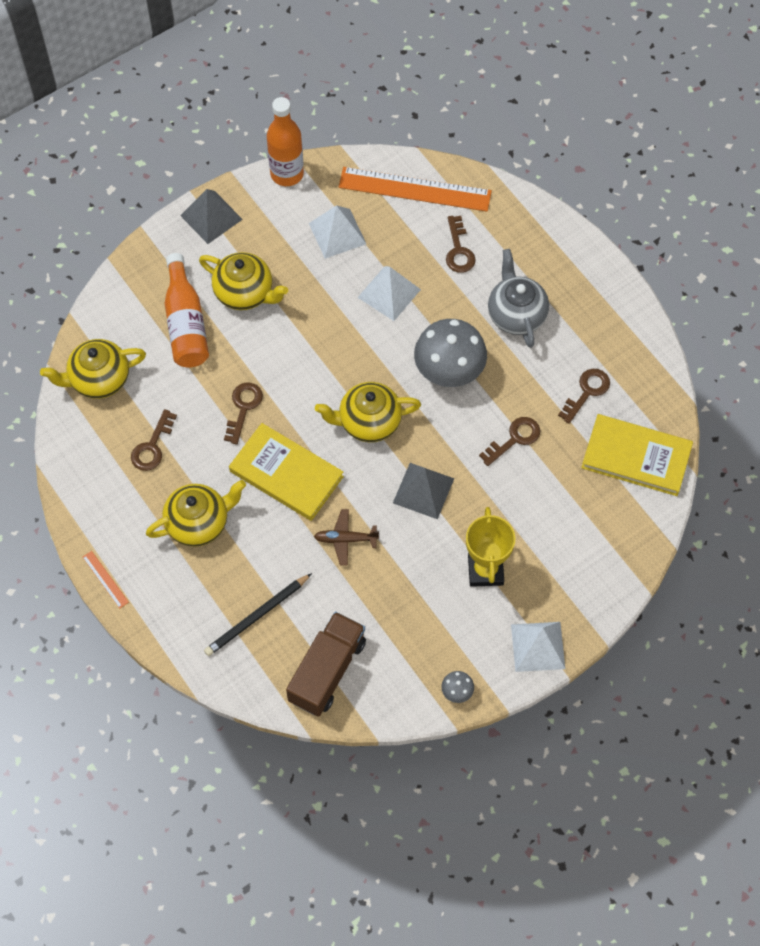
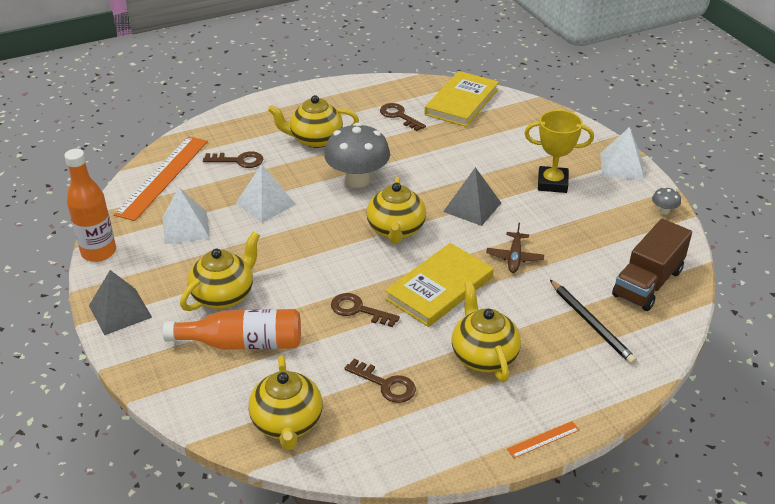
camera: 80 degrees left, 25 degrees down
brown truck [286,612,366,717] -> brown truck turned 90 degrees counterclockwise [612,219,692,311]
brown key [479,417,540,466] -> none
grey teapot [488,249,549,348] -> yellow teapot [268,95,359,148]

